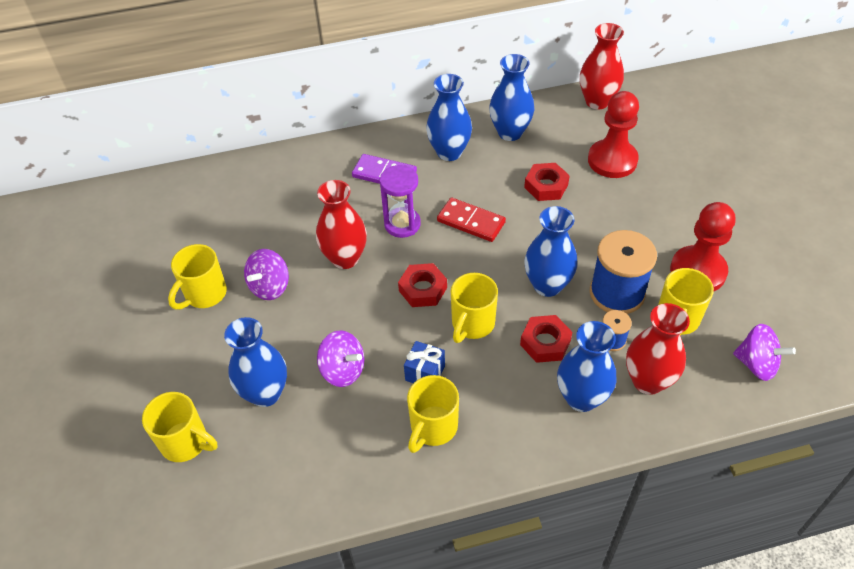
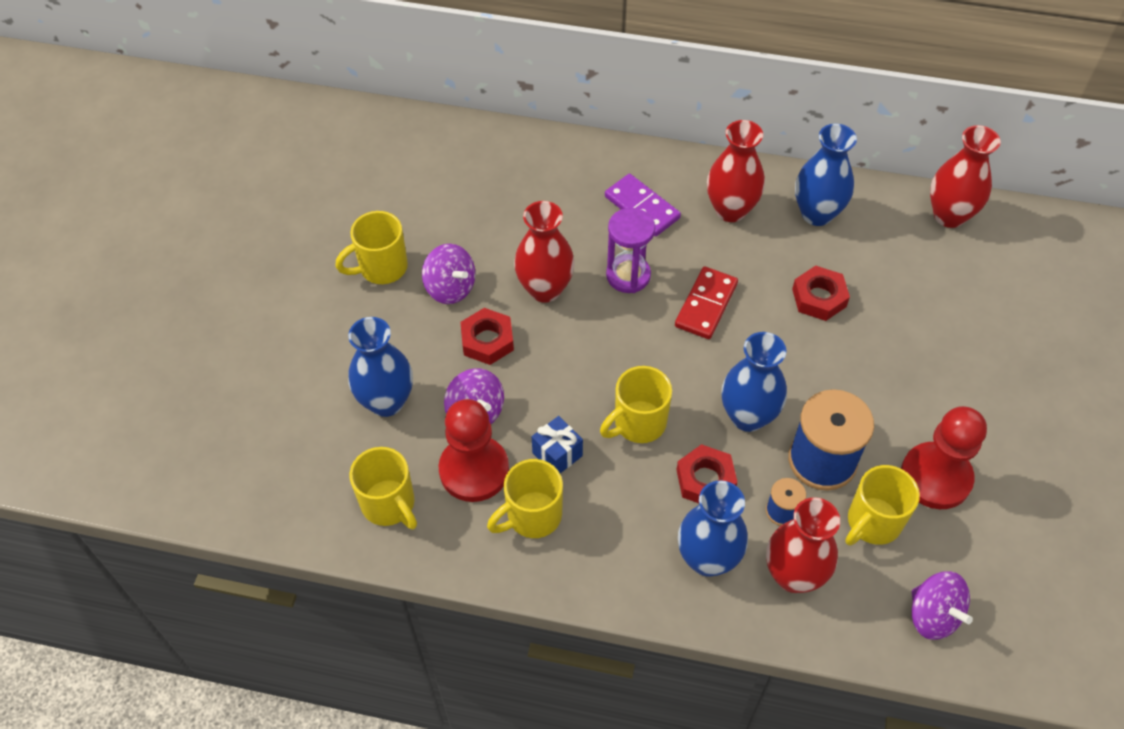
camera: 25 degrees right, 5 degrees up
yellow mug [142,392,218,462] -> yellow mug moved to [349,447,417,529]
purple spinning top [244,249,289,300] -> purple spinning top turned 105 degrees counterclockwise [422,244,475,304]
red nut [398,263,447,307] -> red nut moved to [460,308,514,365]
blue vase [426,74,472,161] -> red vase [707,120,765,222]
red domino [437,197,506,242] -> red domino turned 60 degrees clockwise [675,266,738,339]
red pawn [588,91,639,178] -> red pawn moved to [439,399,509,502]

